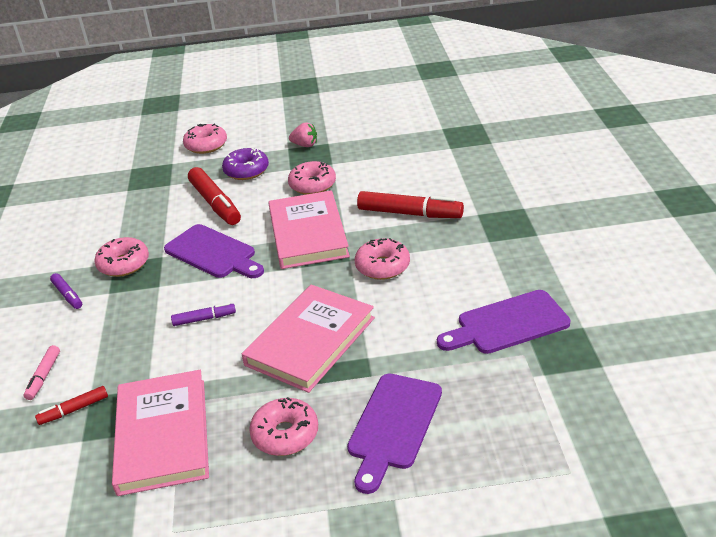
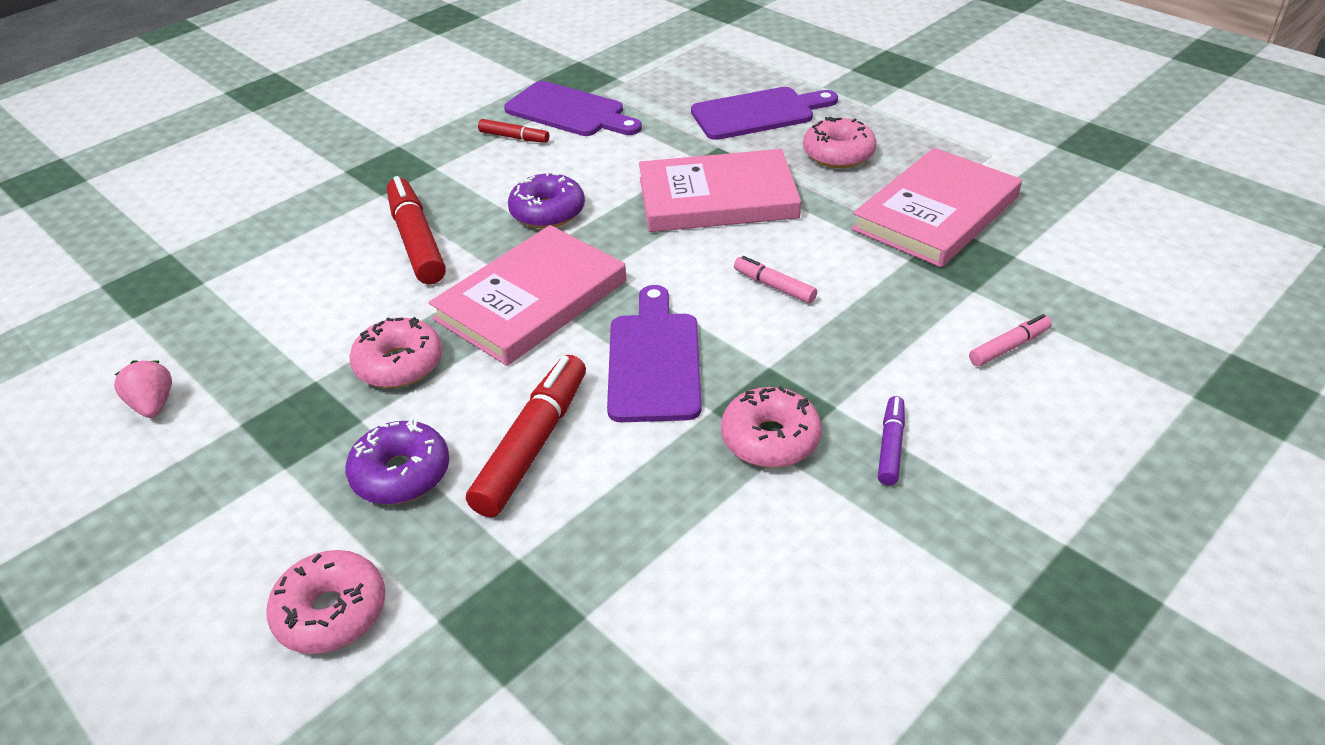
camera: 130 degrees left, 5 degrees up
red marker [35,386,108,425] -> red marker moved to [478,119,549,143]
purple marker [171,303,236,326] -> pink marker [734,256,817,303]
pink strawberry [289,122,317,147] -> pink strawberry moved to [114,361,172,418]
pink donut [355,238,410,280] -> purple donut [508,172,585,228]

